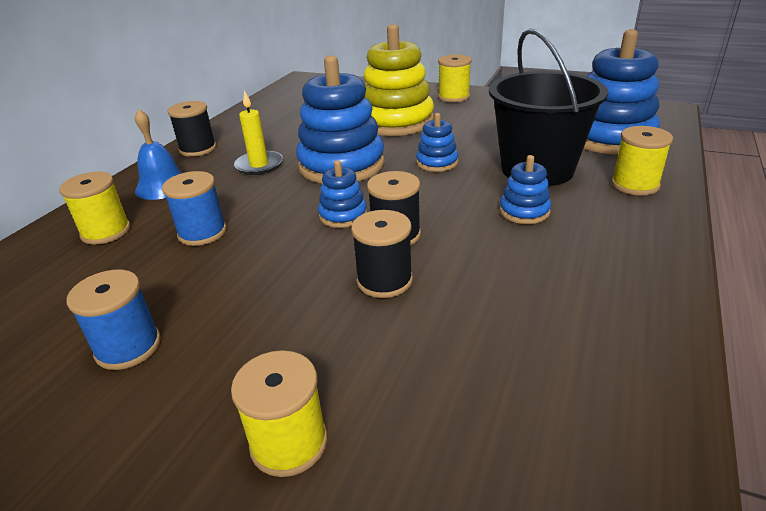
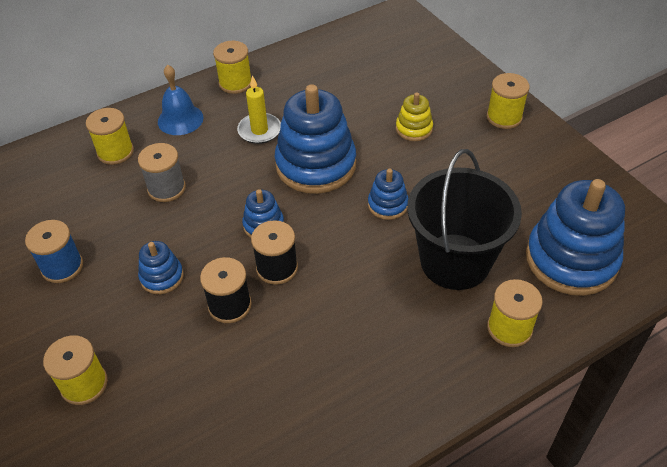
camera: 35 degrees right, 15 degrees up
blue spool [162,171,227,246] -> grey spool [138,143,186,202]
black spool [167,101,216,157] -> yellow spool [213,41,252,94]
yellow stacking toy [364,24,434,136] -> yellow stacking toy [396,92,433,141], size x0.48
blue stacking toy [500,155,551,224] -> blue stacking toy moved to [138,241,184,294]

